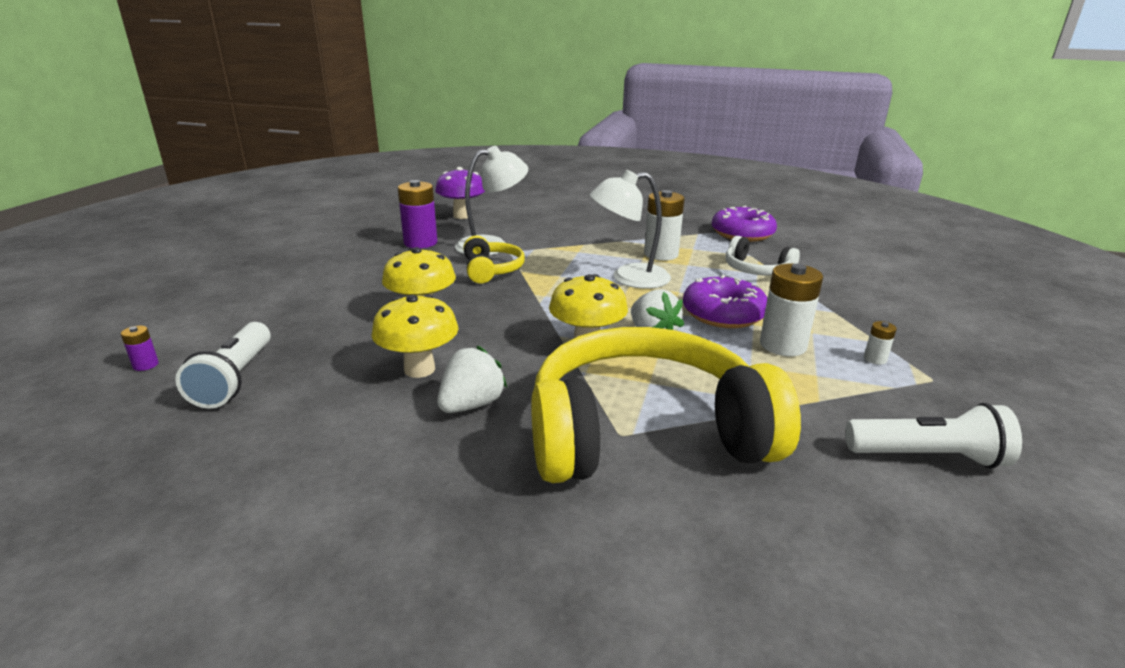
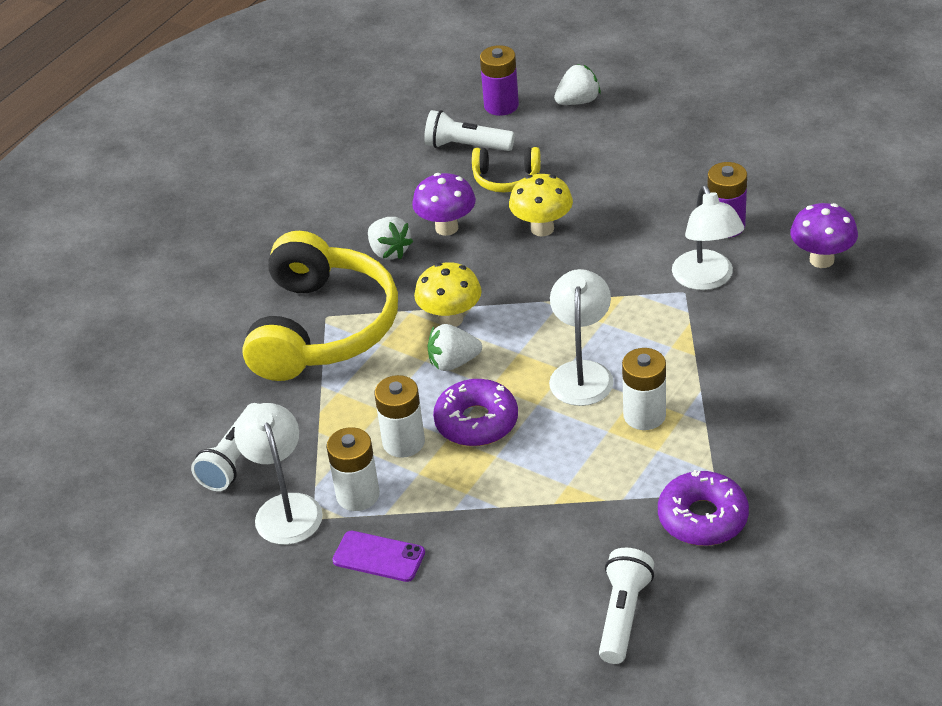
camera: 110 degrees right, 15 degrees up
purple battery [121,326,159,371] -> purple battery [480,45,519,116], size x2.18
yellow mushroom [372,294,458,378] -> purple mushroom [412,173,476,236]
yellow headphones [463,235,525,284] -> yellow headphones moved to [472,147,541,192]
white headphones [726,236,800,275] -> none
white battery [864,321,897,365] -> white battery [326,427,380,511], size x2.18
none -> white lamp [234,403,323,545]
none -> purple phone [332,531,425,582]
none -> white strawberry [554,64,601,105]
none -> white flashlight [599,548,654,664]

